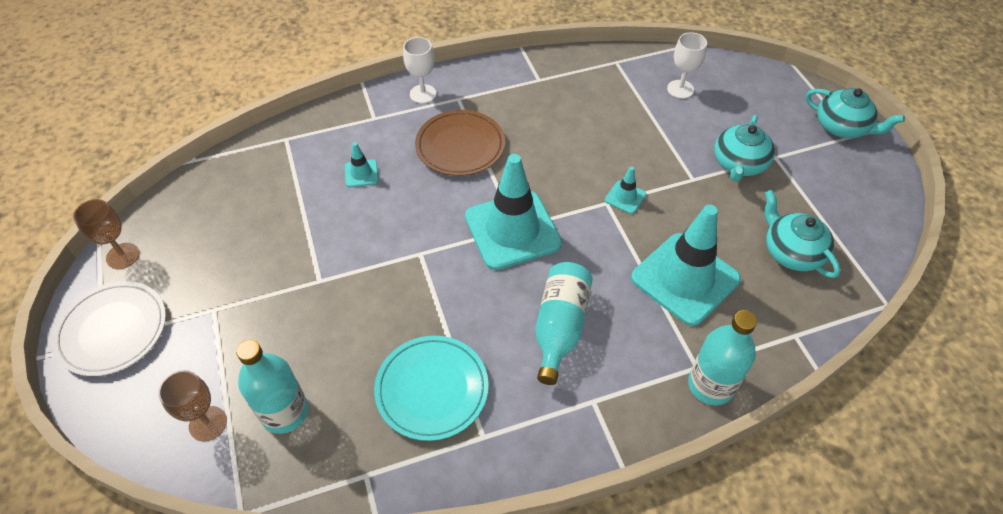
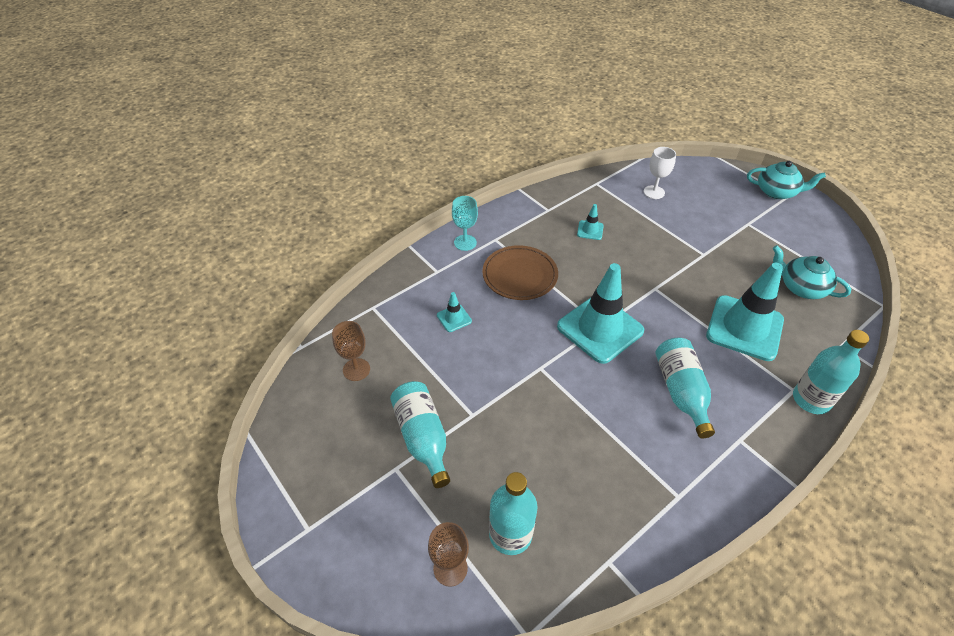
camera: 20 degrees left, 5 degrees down
white plate [52,281,166,376] -> none
brown goblet [73,199,140,269] -> brown goblet moved to [332,321,370,381]
turquoise plate [374,336,489,441] -> none
white goblet [403,37,436,103] -> turquoise goblet [452,196,478,251]
turquoise traffic cone [605,166,646,214] -> turquoise traffic cone moved to [577,204,604,240]
turquoise teapot [714,115,775,182] -> none
none -> turquoise bottle [390,381,450,488]

